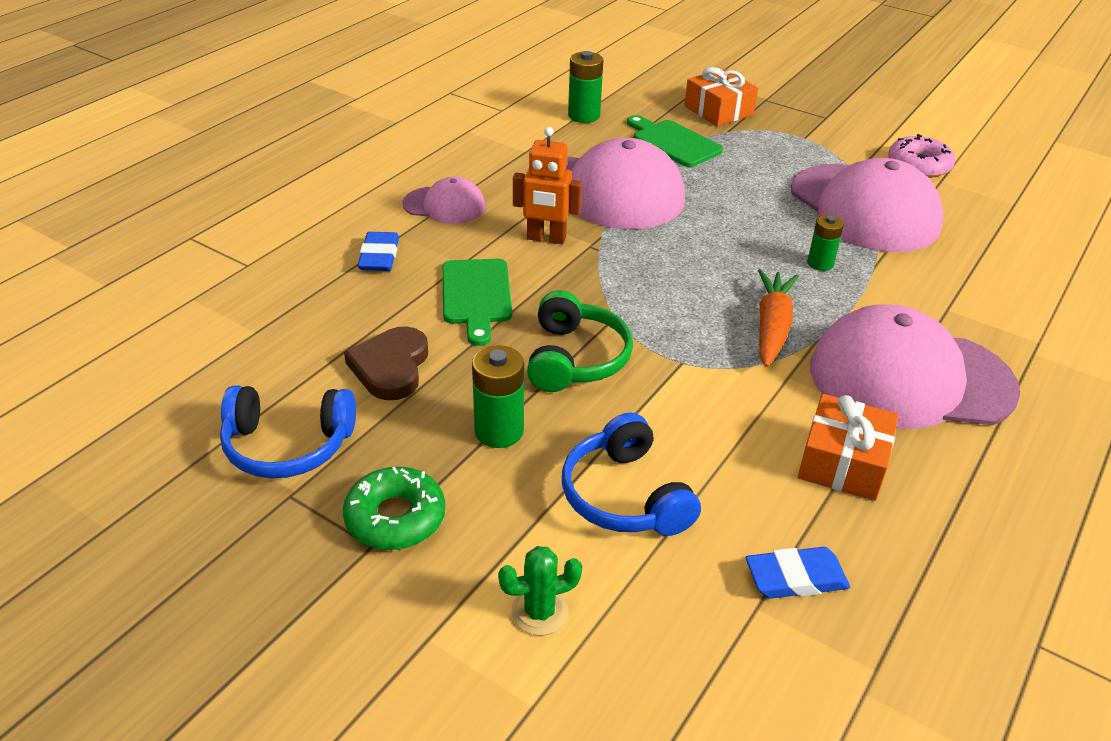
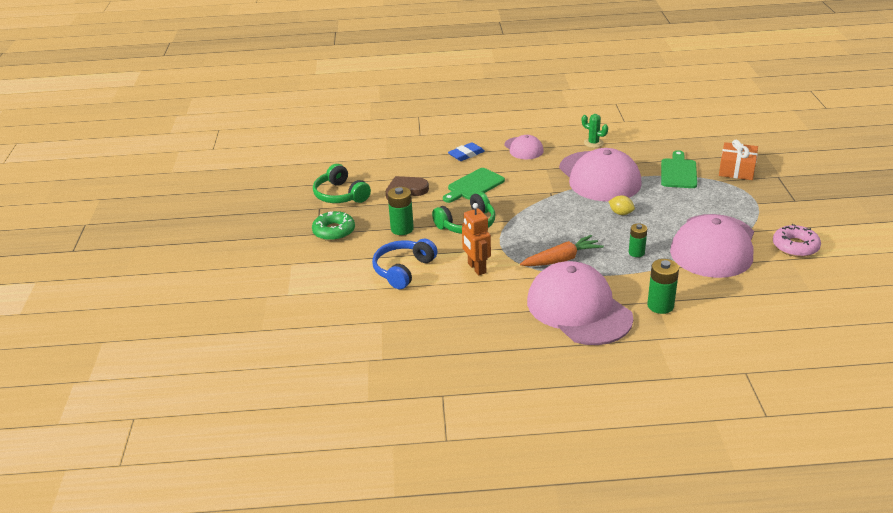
camera: 55 degrees right, 5 degrees down
blue headphones [220,385,356,478] -> green headphones [313,164,371,203]
green cactus [498,546,582,636] -> green cactus moved to [582,114,608,148]
orange robot [513,127,582,244] -> orange robot moved to [462,203,491,275]
green battery [568,51,603,123] -> green battery moved to [647,259,679,314]
blue eraser [746,547,850,599] -> none
orange gift [798,394,899,501] -> none
none -> yellow lemon [608,195,635,215]

